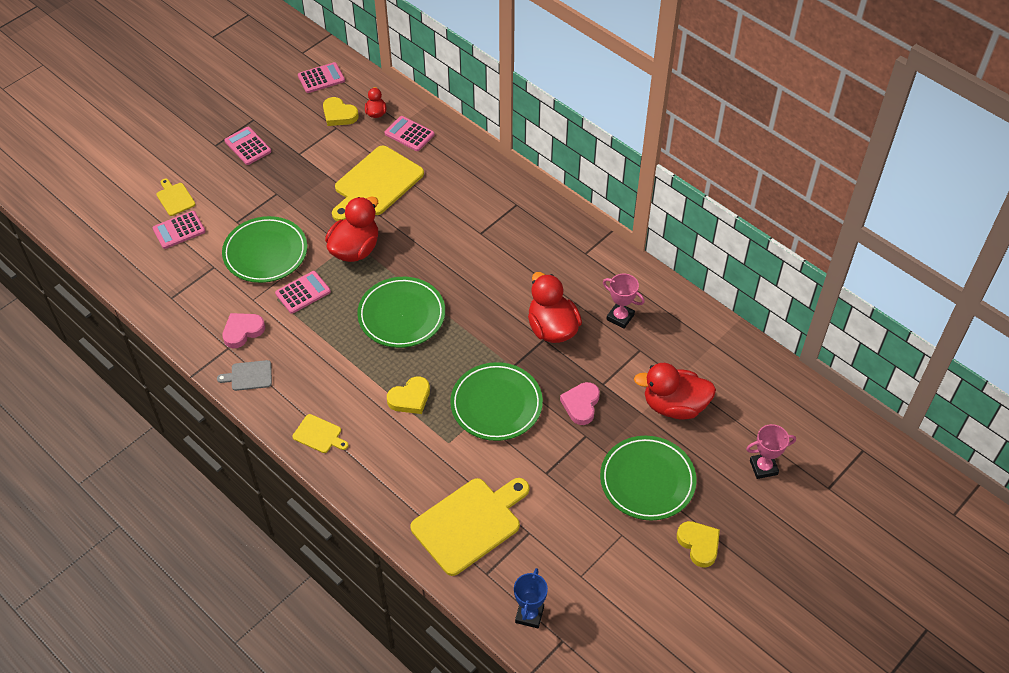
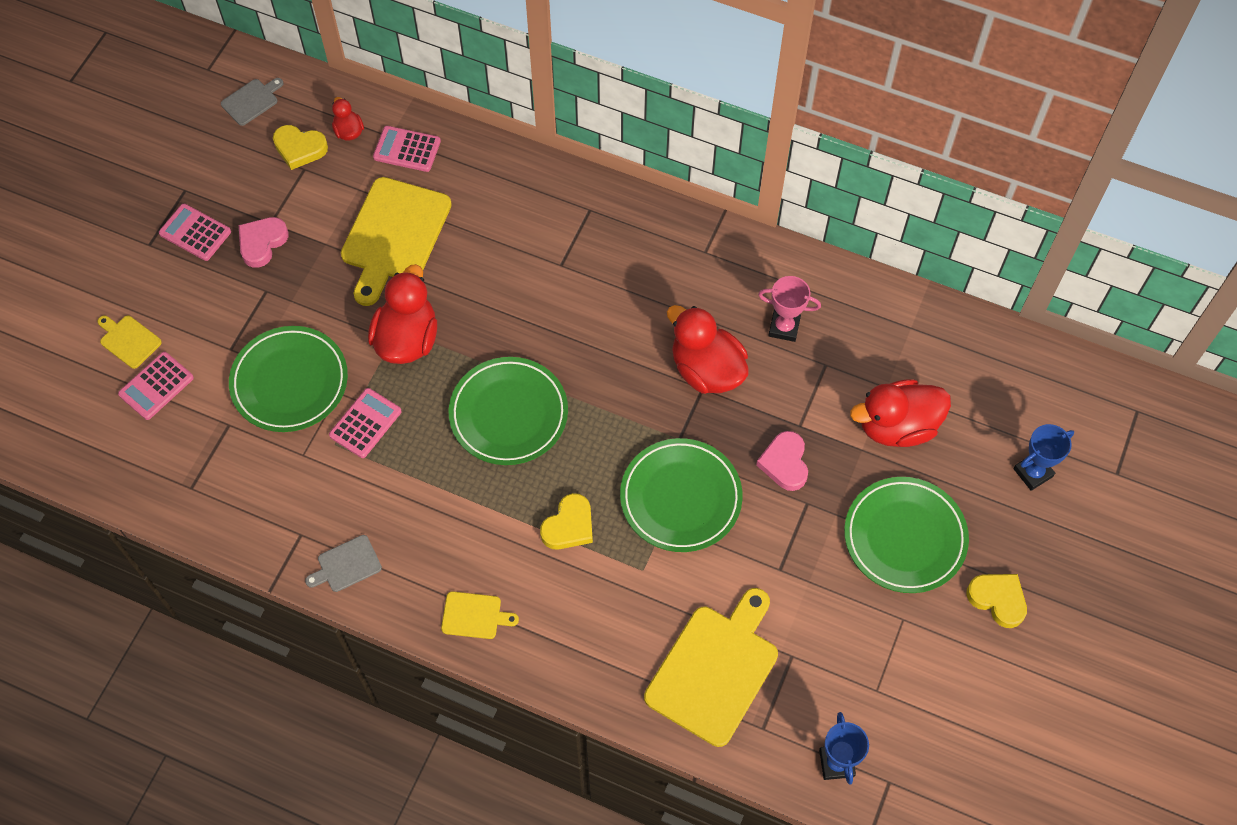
camera: 20 degrees left, 10 degrees up
pink heart [222,313,265,348] -> pink heart moved to [239,217,289,268]
pink calculator [298,62,345,93] -> grey cutting board [221,78,283,126]
pink trophy [746,424,796,479] -> blue trophy [1013,424,1074,491]

